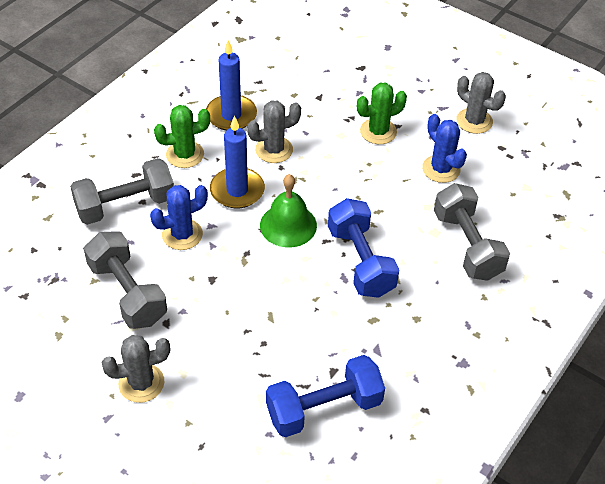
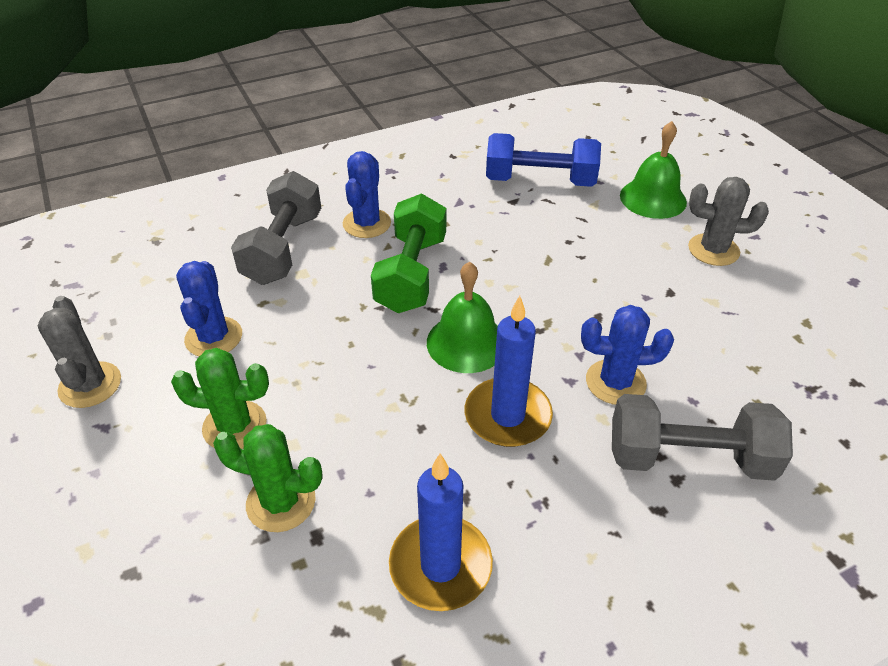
camera: 150 degrees left, 5 degrees down
grey dumbbell [84,231,167,329] -> none
green cactus [154,105,210,168] -> green cactus moved to [213,424,323,532]
grey cactus [247,100,301,163] -> none
blue dumbbell [328,198,399,298] -> green dumbbell [371,193,446,313]
none -> blue cactus [343,151,391,238]
none -> green bell [620,121,687,219]

